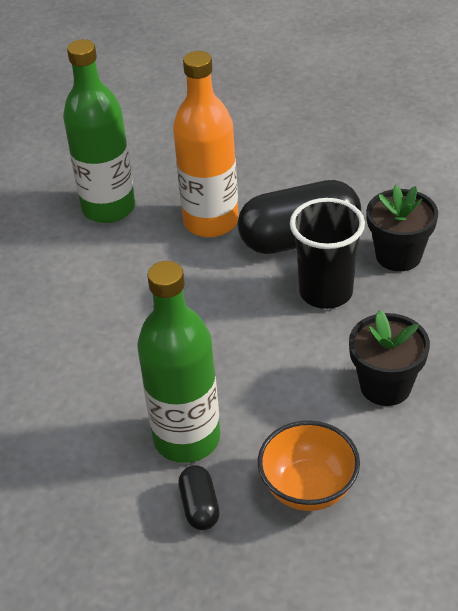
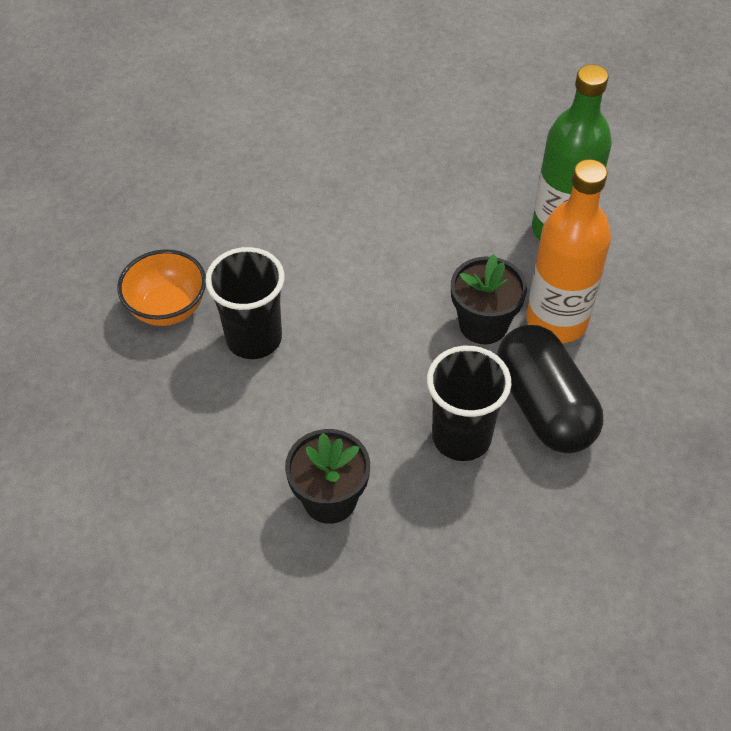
camera: 80 degrees right, 10 degrees up
green bottle [137,261,220,463] -> black cup [205,247,285,359]
black capsule [179,465,220,530] -> none
orange bowl [258,420,360,511] -> orange bowl moved to [117,249,206,326]
black flower pot [366,185,438,272] -> black flower pot moved to [451,254,527,344]

